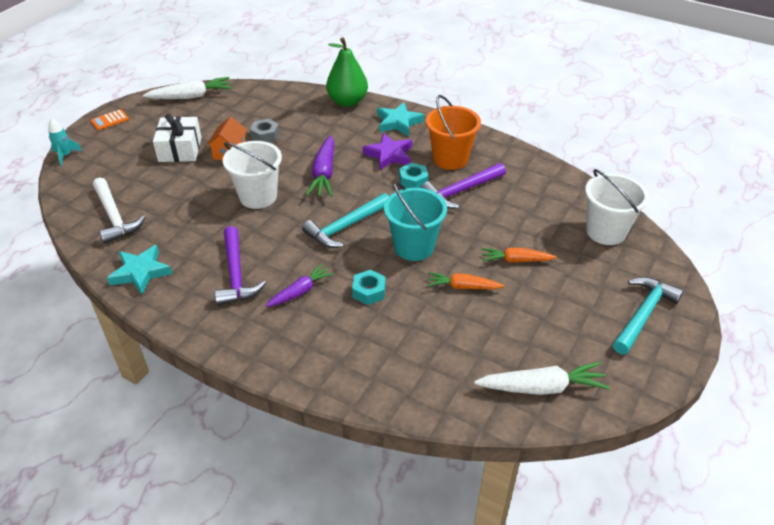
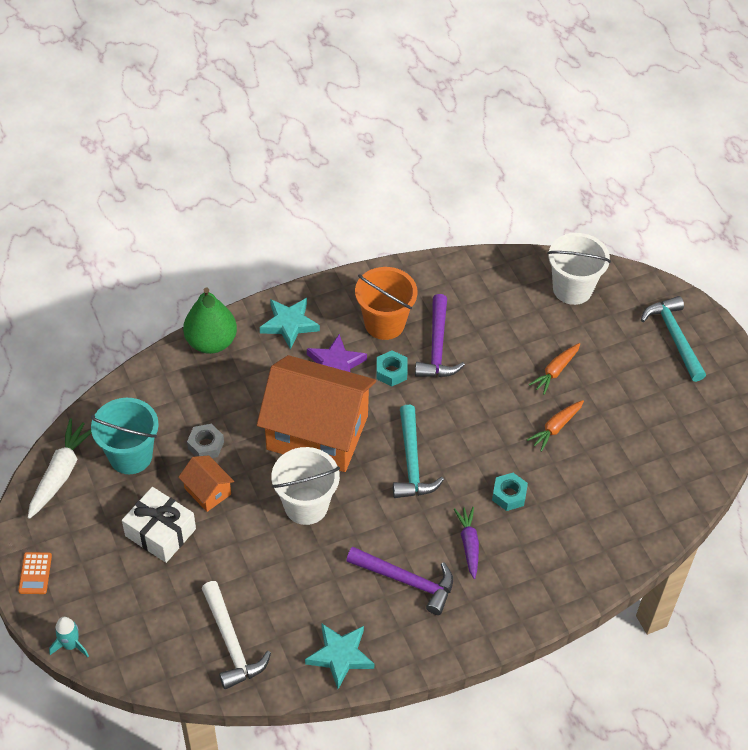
camera: 55 degrees left, 10 degrees up
white hammer [93,178,146,244] -> white hammer turned 60 degrees clockwise [202,581,271,689]
purple carrot [306,135,334,197] -> orange house [257,355,376,472]
turquoise bucket [384,181,447,261] -> turquoise bucket moved to [91,398,159,474]
white carrot [474,362,610,395] -> none

